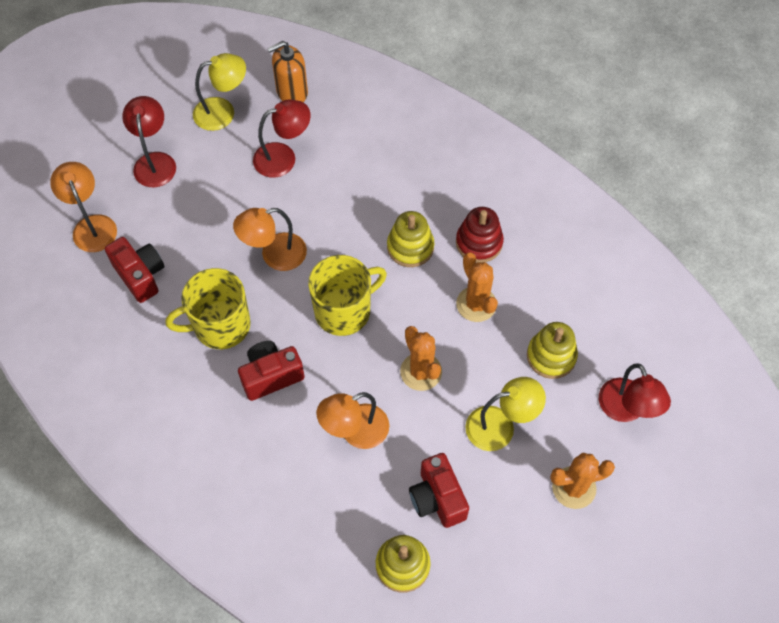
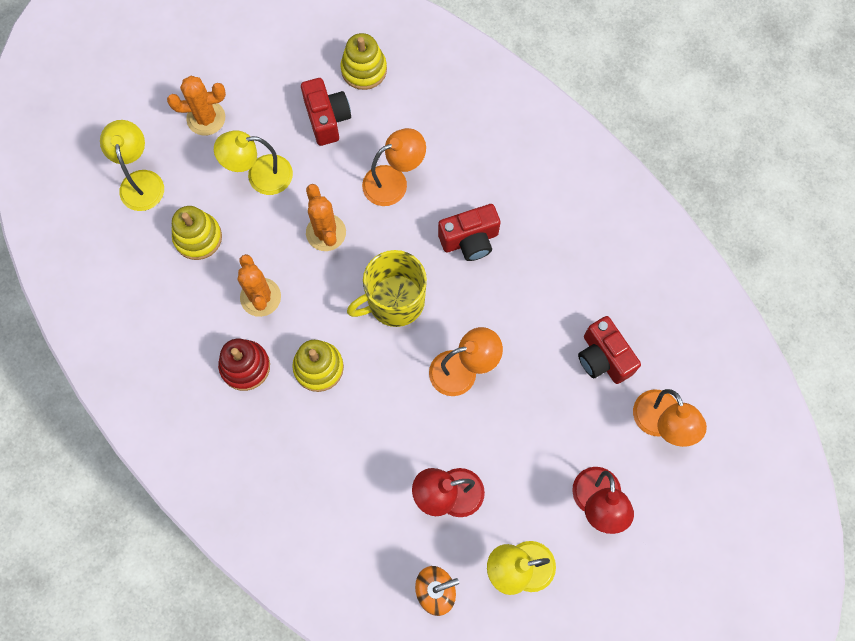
camera: 175 degrees left, 10 degrees up
yellow mug [166,268,251,349] -> none
red lamp [599,363,671,422] -> yellow lamp [100,120,164,211]

